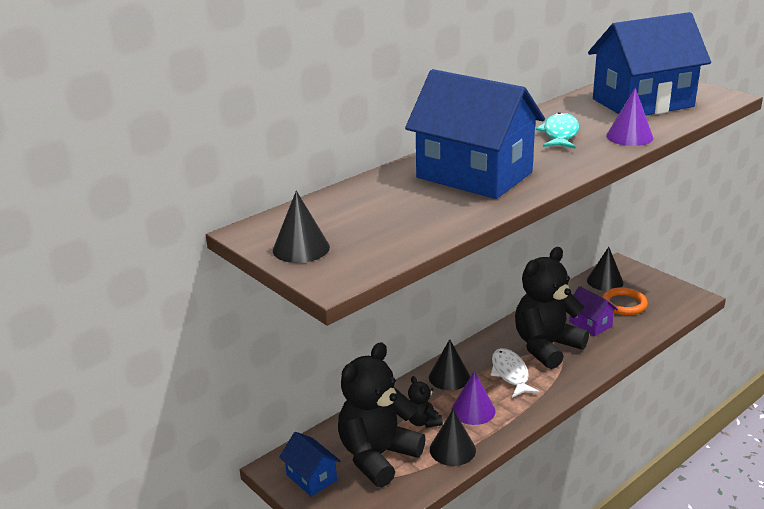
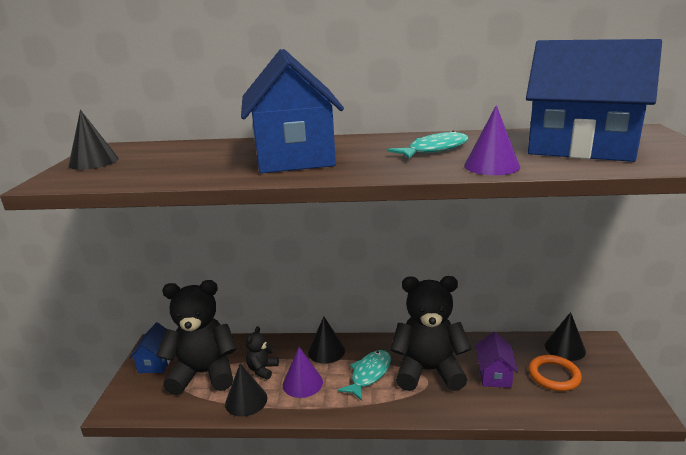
camera: 45 degrees right, 5 degrees down
white fish [490,348,540,398] -> turquoise fish [338,350,391,401]

